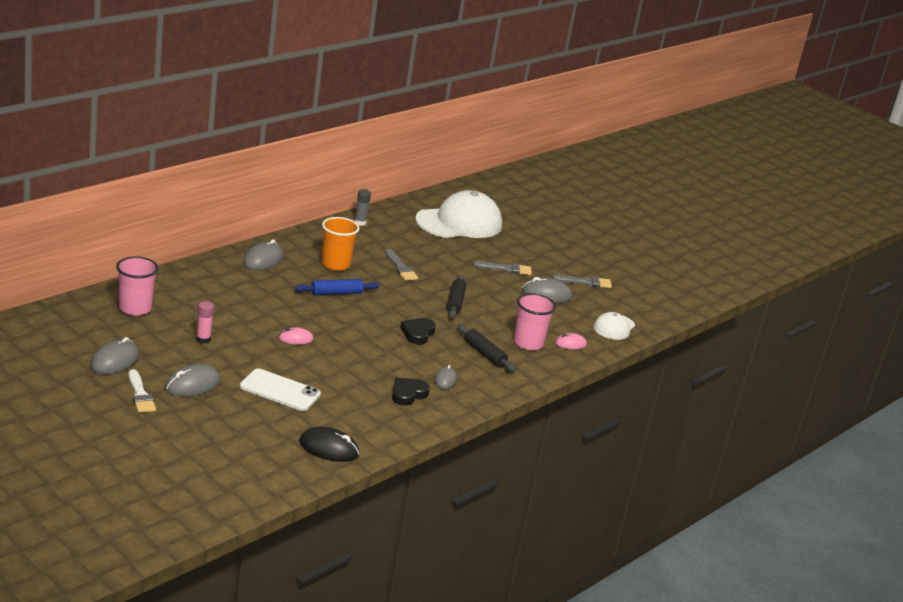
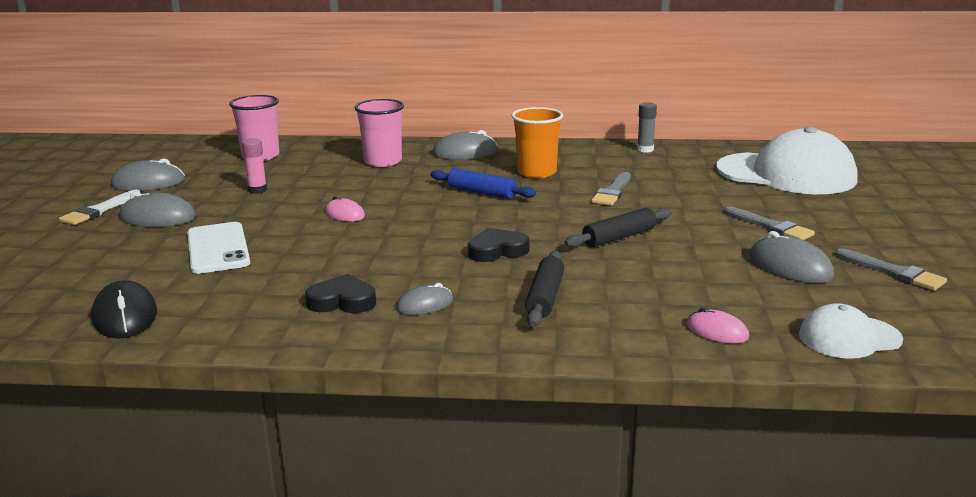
camera: 55 degrees right, 5 degrees down
pink cup [514,293,556,350] -> pink cup moved to [354,99,404,167]

